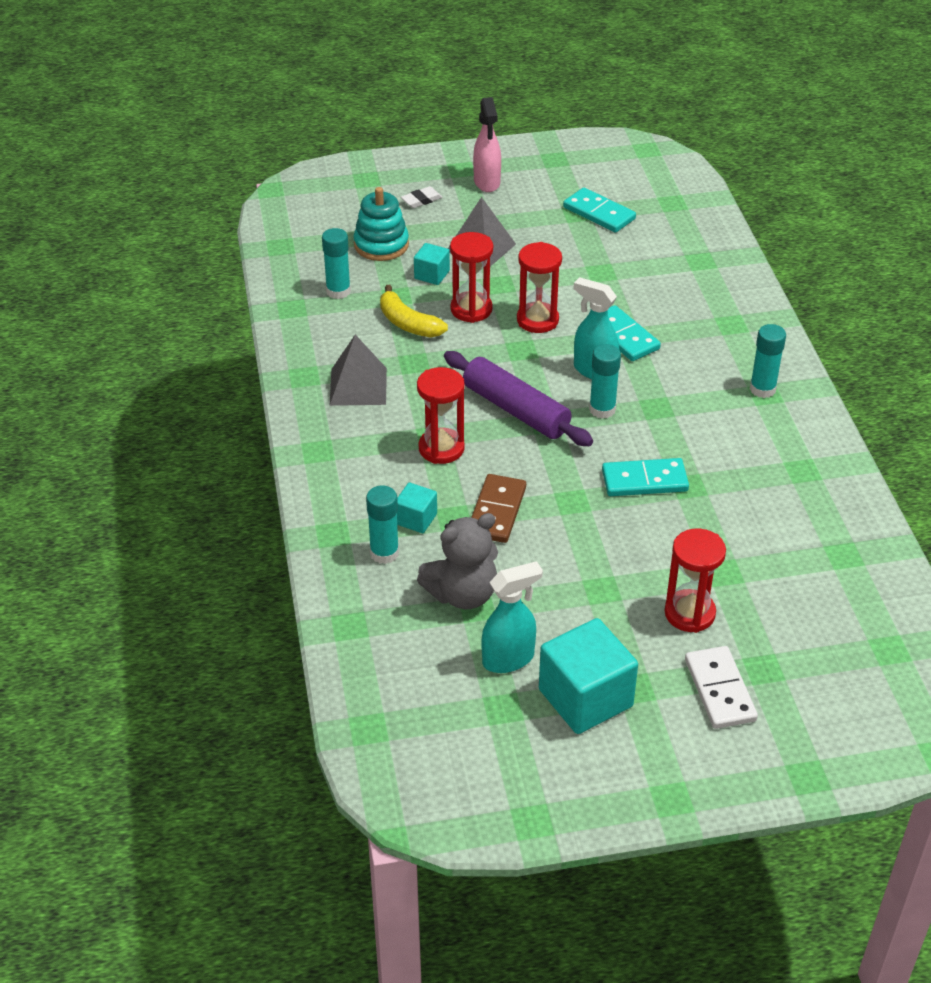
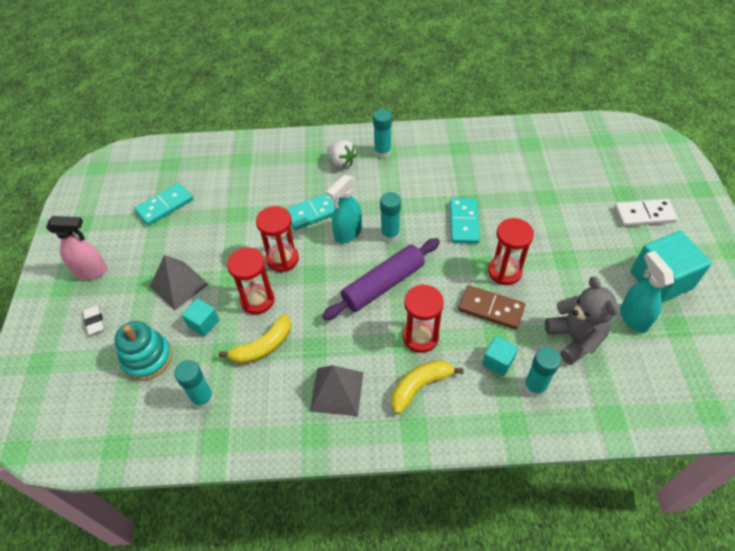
camera: 80 degrees left, 10 degrees up
red hourglass [665,529,726,633] -> red hourglass moved to [488,218,534,285]
none -> white strawberry [327,140,357,168]
none -> yellow banana [392,360,464,414]

